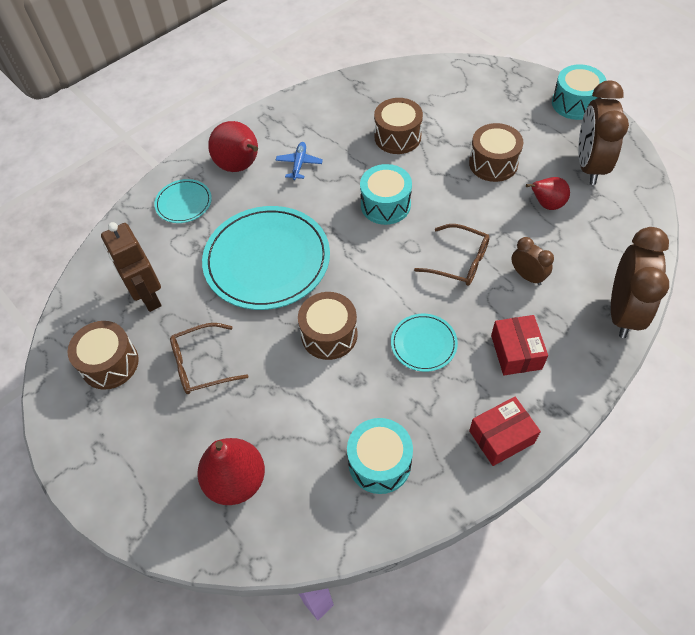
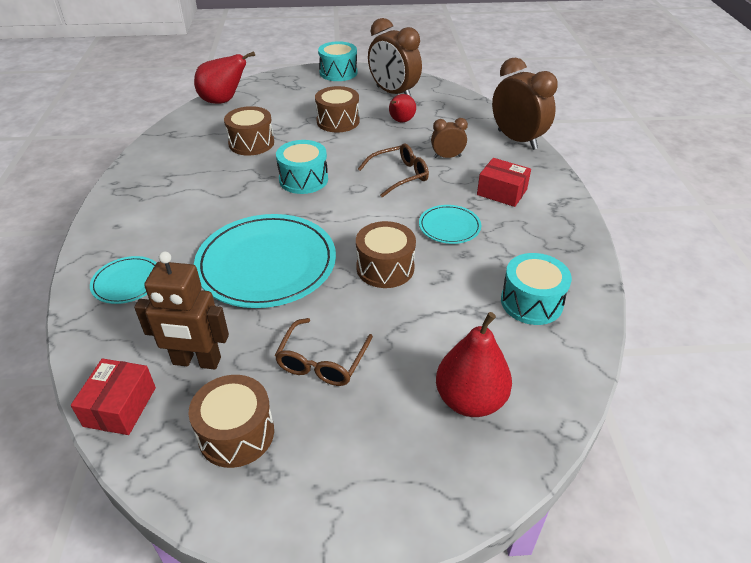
camera: 55 degrees left, 15 degrees down
red pear [208,121,258,172] -> red pear moved to [194,51,255,104]
blue plane [276,142,323,180] -> none
red box [469,397,541,466] -> red box moved to [71,358,156,435]

